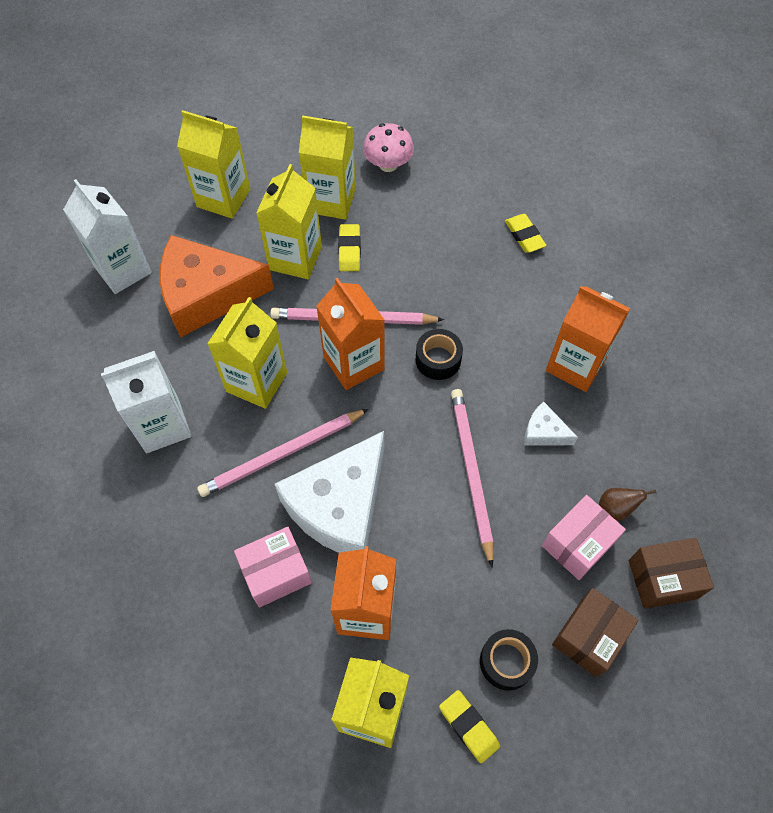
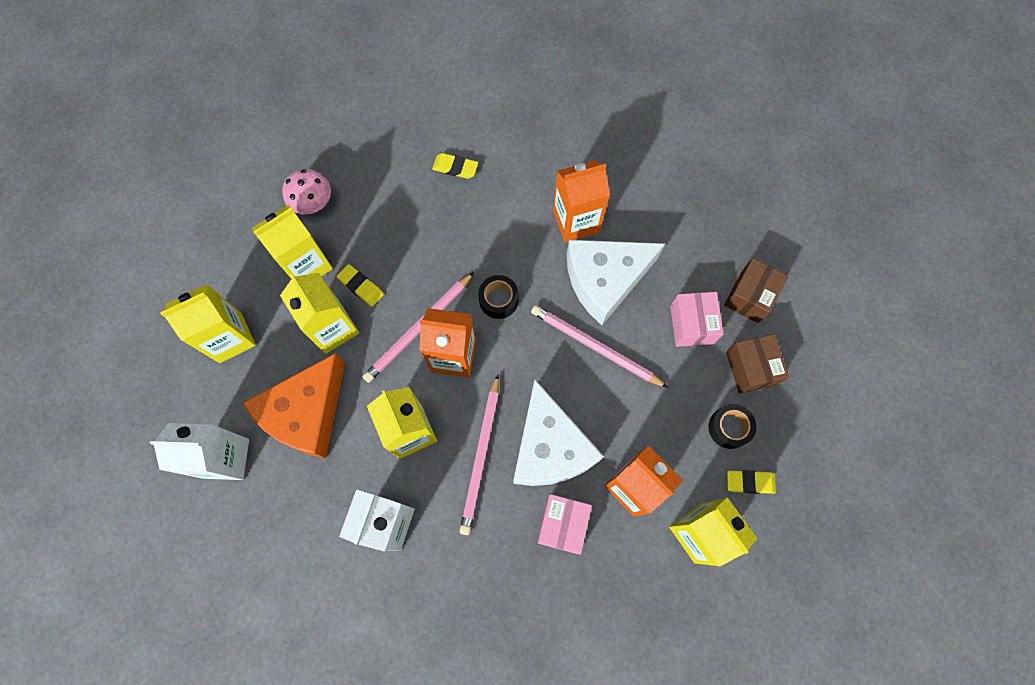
camera: 50 degrees left, 10 degrees up
white cheese [524,402,578,446] -> white cheese [567,240,665,325], size x2.30
brown pear [599,488,656,521] -> none

